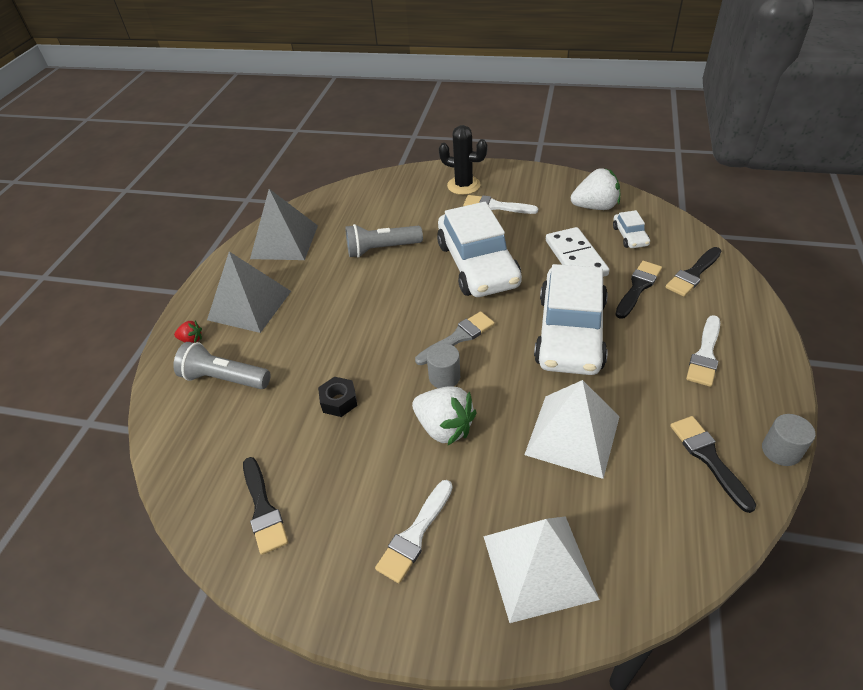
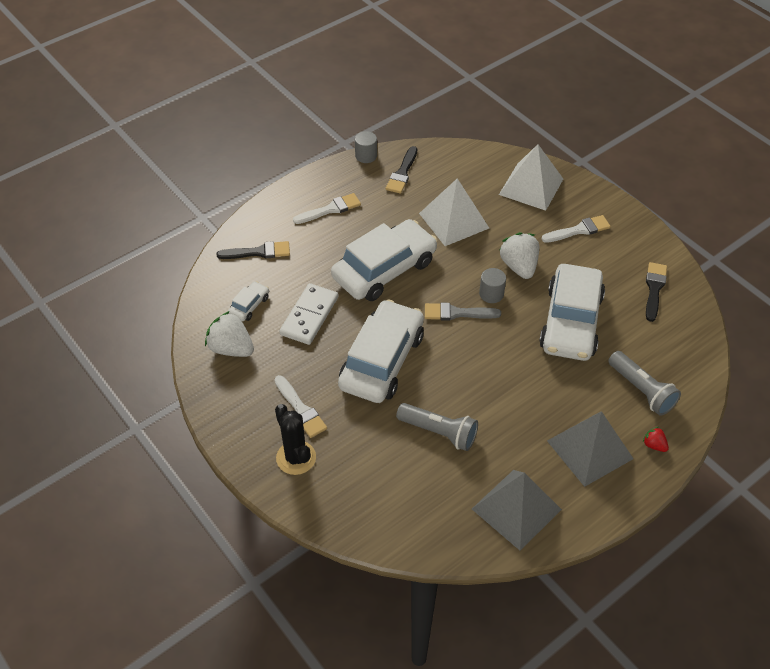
camera: 145 degrees left, 5 degrees up
black nut [318,377,357,417] -> white car [539,264,605,361]
black brush [615,261,662,319] -> none

